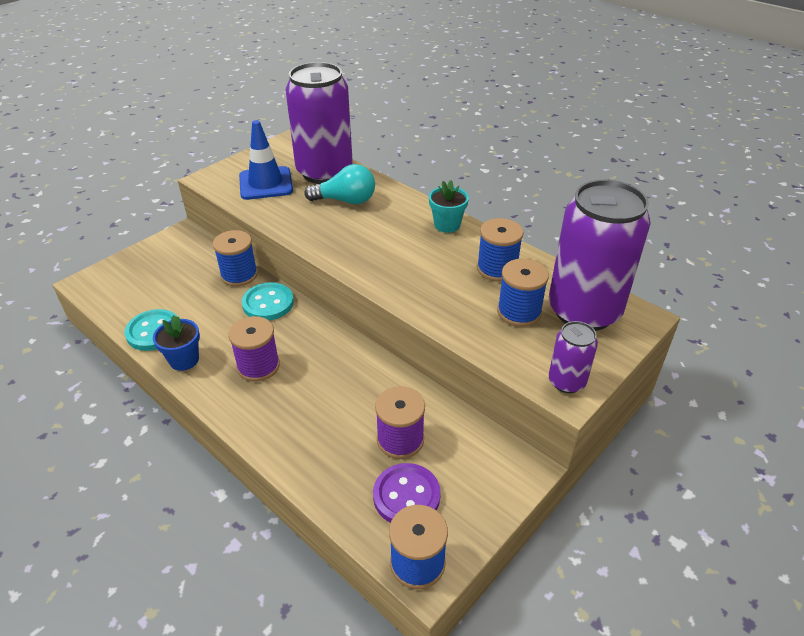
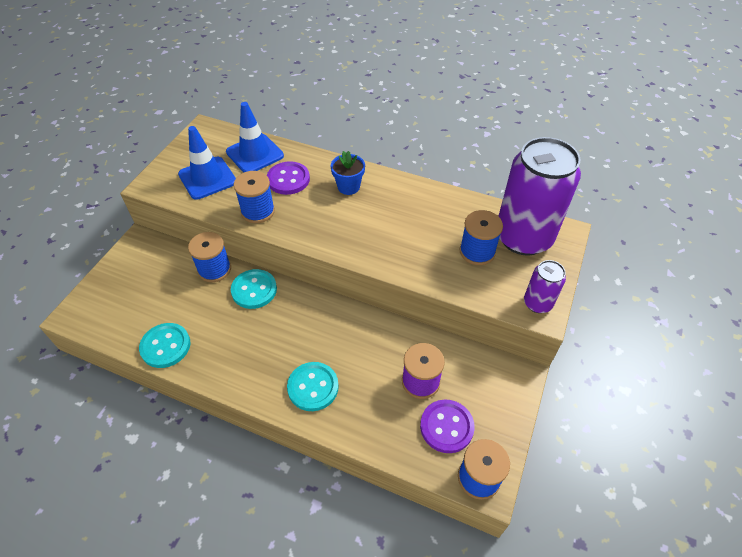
camera: 20 degrees left, 10 degrees up
blue flower pot [153,315,200,371] -> blue flower pot moved to [331,151,365,195]
purple spool [229,316,280,382] -> none
purple can [286,62,353,184] -> blue traffic cone [226,102,284,173]
turquoise light bulb [304,164,375,204] -> purple button [267,161,310,195]
turquoise flower pot [429,180,469,233] -> none
blue spool [477,218,524,282] -> blue spool moved to [234,171,275,223]
none -> turquoise button [287,362,339,411]

